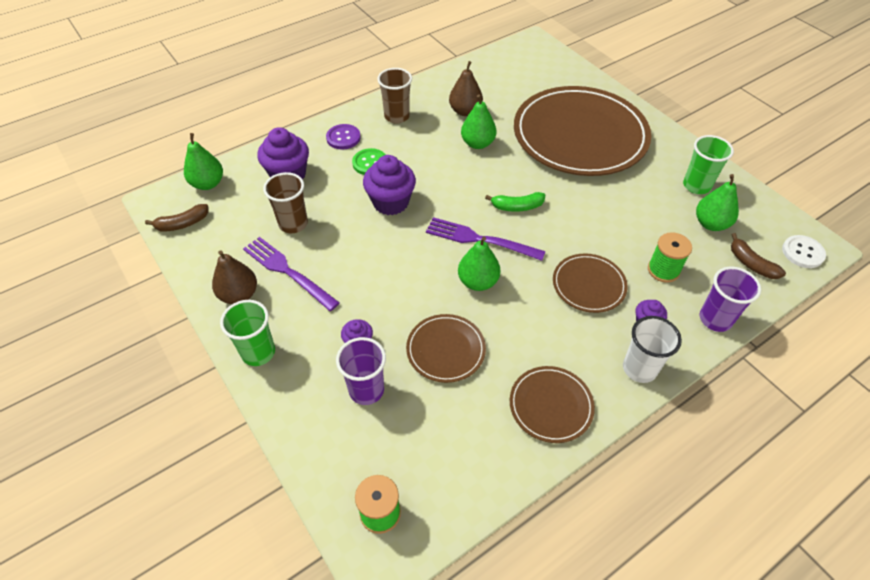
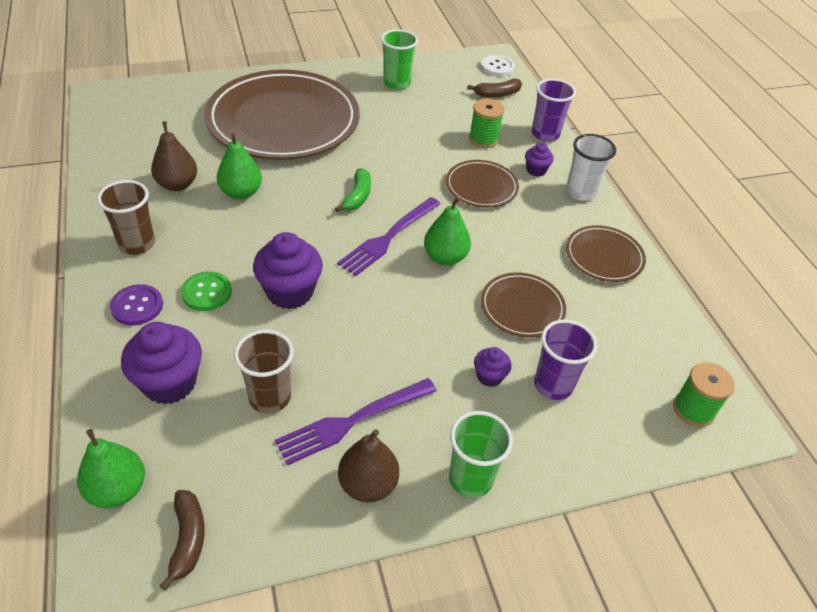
camera: 75 degrees left, 5 degrees down
green pear [696,174,739,231] -> none

